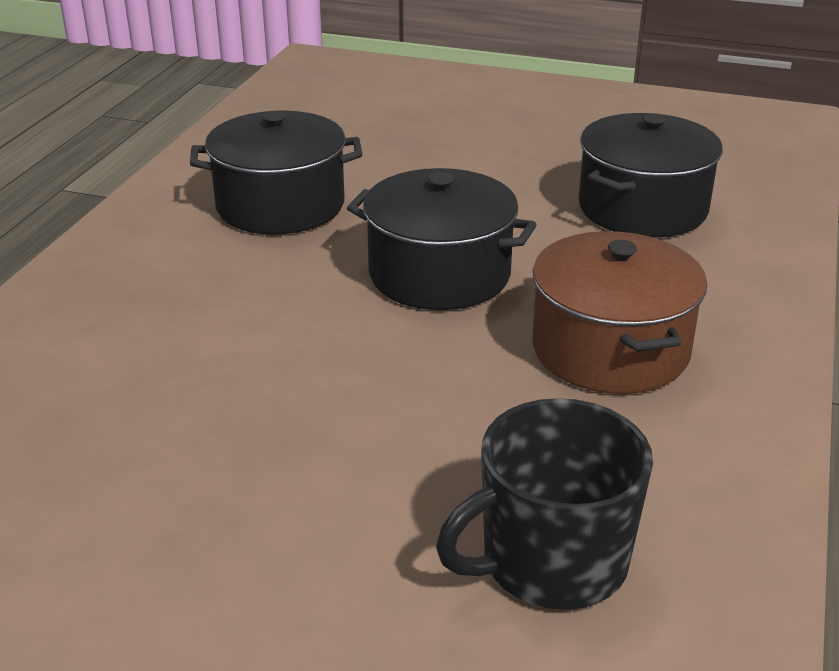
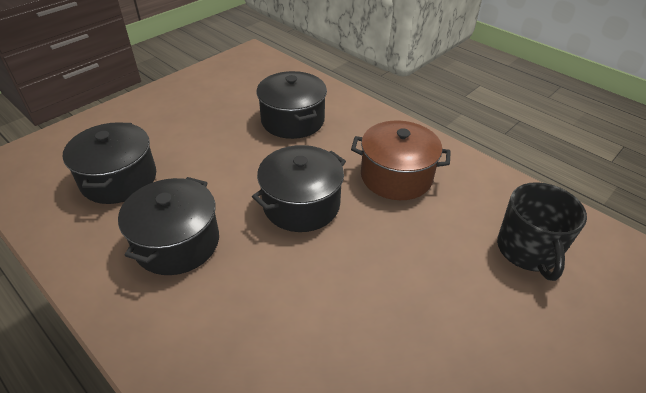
camera: 65 degrees left, 10 degrees up
none -> black pot [63,122,156,204]

